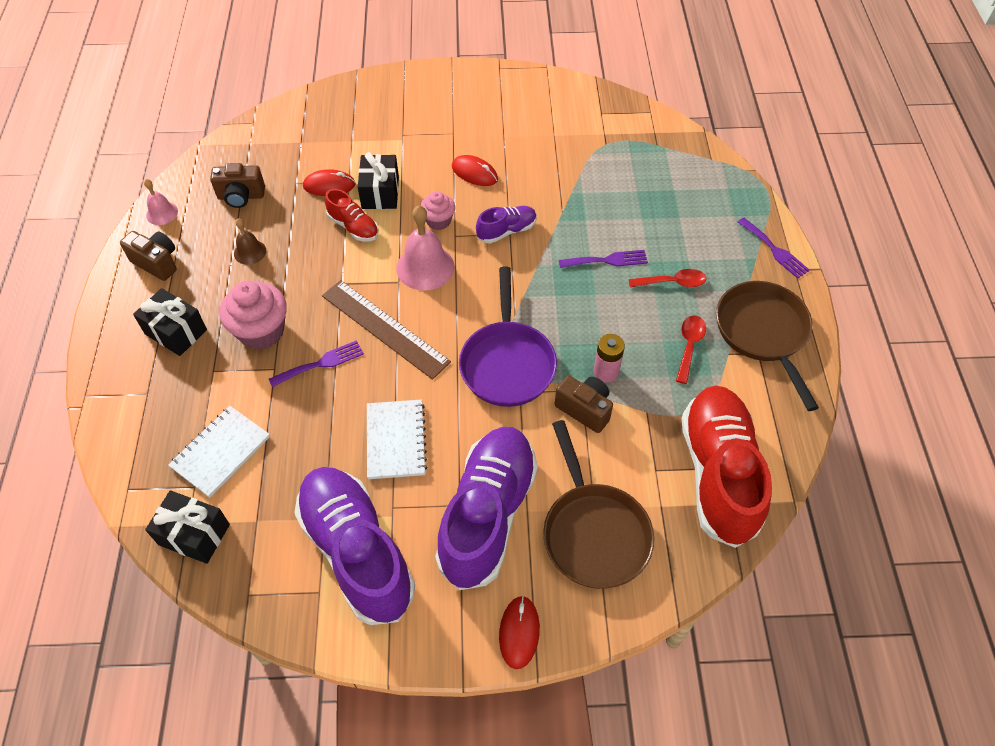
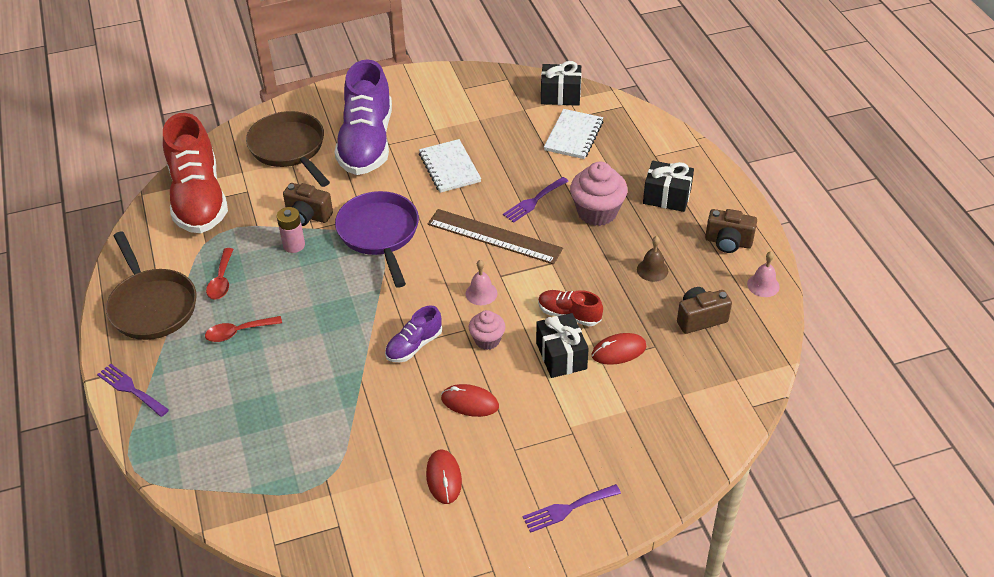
camera: 165 degrees right, 10 degrees down
purple shoe [294,467,415,625] -> none
pink bell [397,205,455,291] -> pink bell [466,260,497,305], size x0.56
red mouse [499,596,540,669] -> red mouse moved to [426,450,462,504]
purple fork [559,250,648,268] -> purple fork moved to [523,484,621,533]

